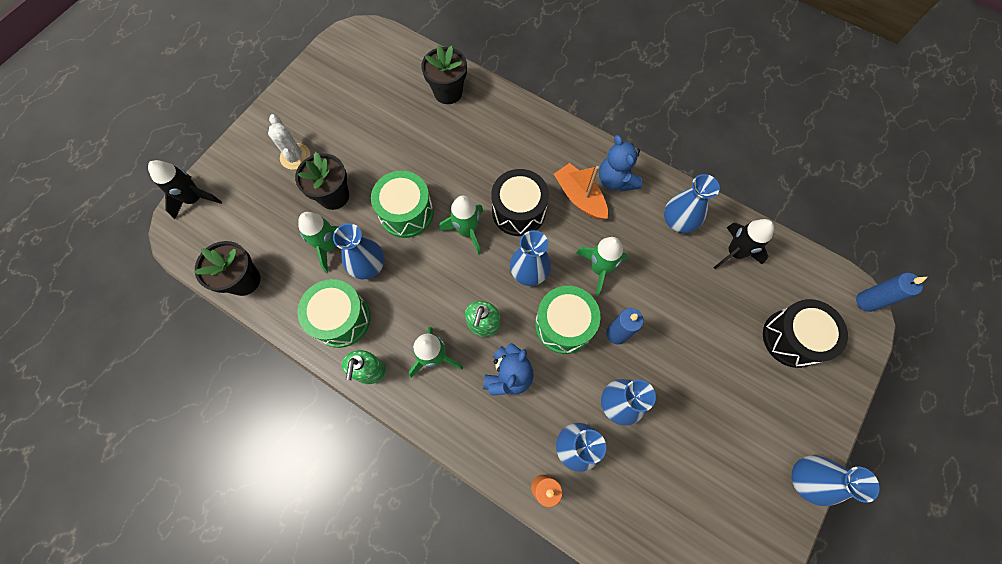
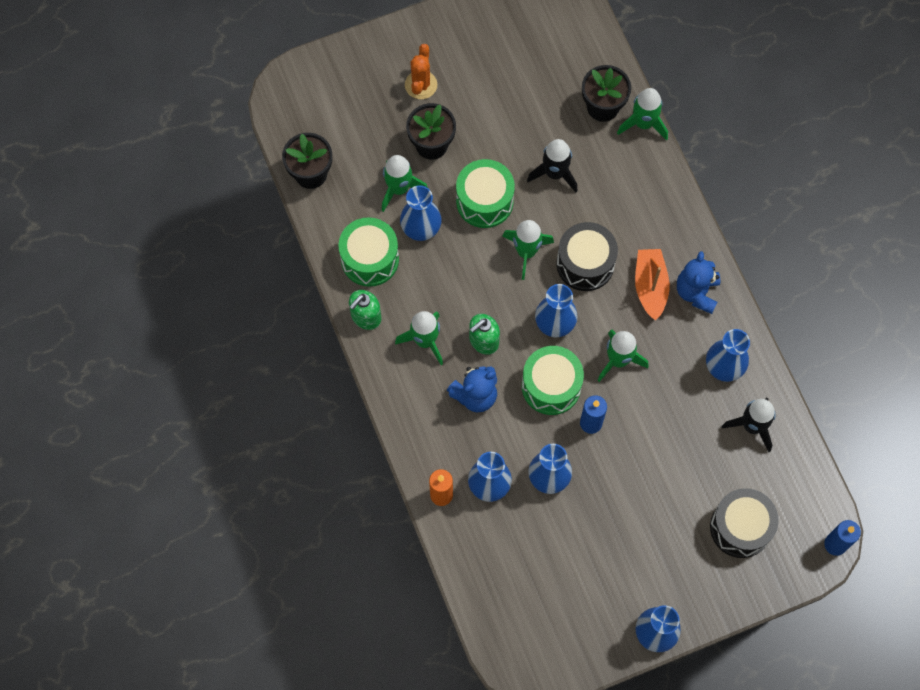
camera: 35 degrees right, 0 degrees up
black rocket [148,160,222,219] -> black rocket moved to [527,139,578,192]
white cactus [268,114,310,170] -> orange cactus [405,44,437,99]
none -> green rocket [617,88,668,141]

